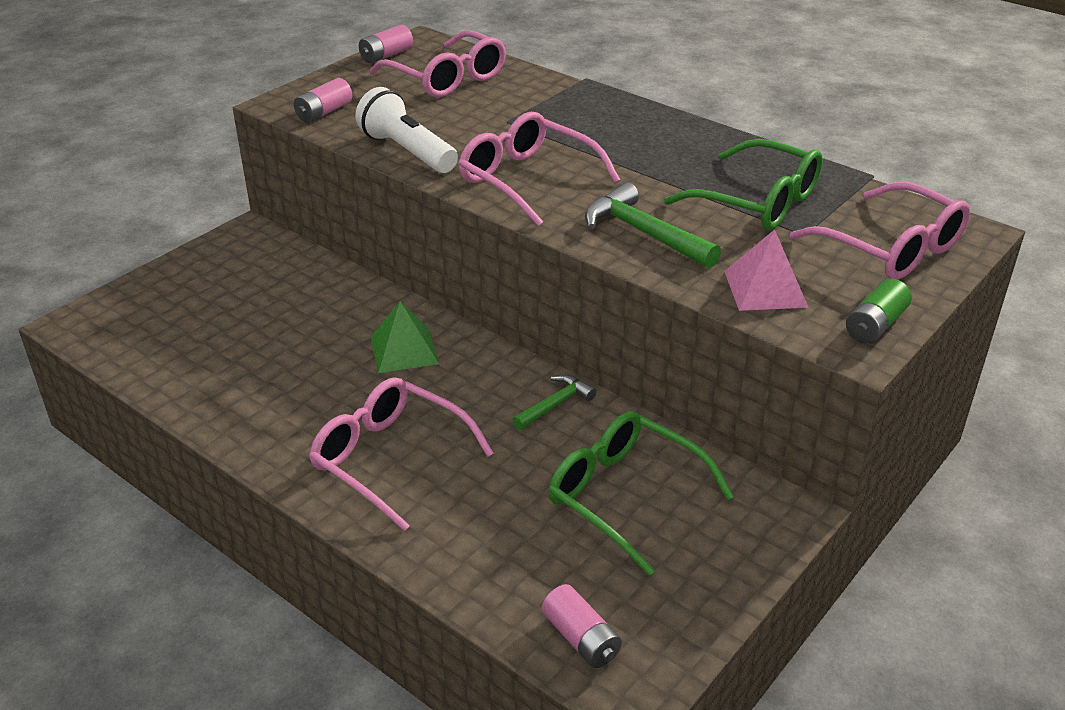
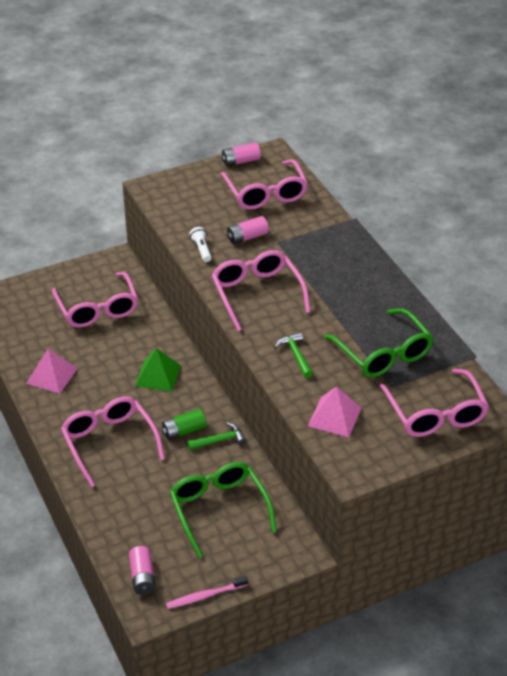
camera: 25 degrees right, 5 degrees up
pink battery [294,78,352,123] -> pink battery moved to [227,216,269,244]
white flashlight [355,87,458,173] -> white flashlight [189,227,212,262], size x0.50
green hammer [585,182,721,269] -> green hammer [275,332,313,378], size x0.62
green battery [846,279,912,344] -> green battery moved to [162,409,206,440]
none -> pink pyramid [26,349,77,394]
none -> pink glasses [52,272,138,328]
none -> pink toothbrush [166,576,248,609]

